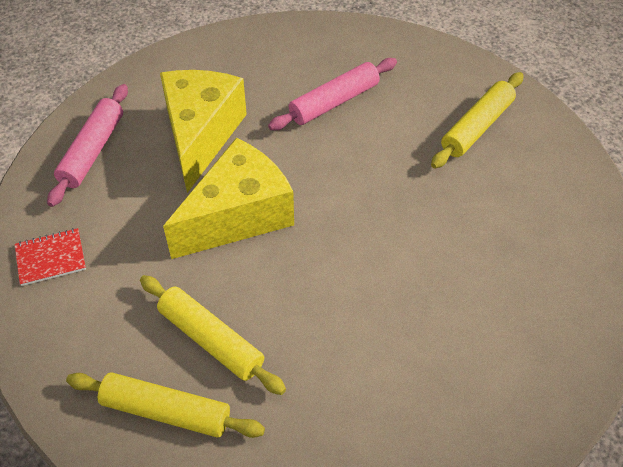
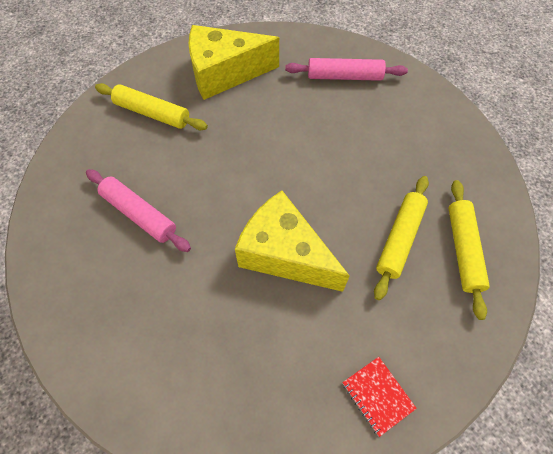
camera: 105 degrees left, 10 degrees up
pink rolling pin [47,84,128,207] -> pink rolling pin moved to [285,58,408,81]
yellow cheese [160,70,247,193] -> yellow cheese moved to [189,25,279,100]

